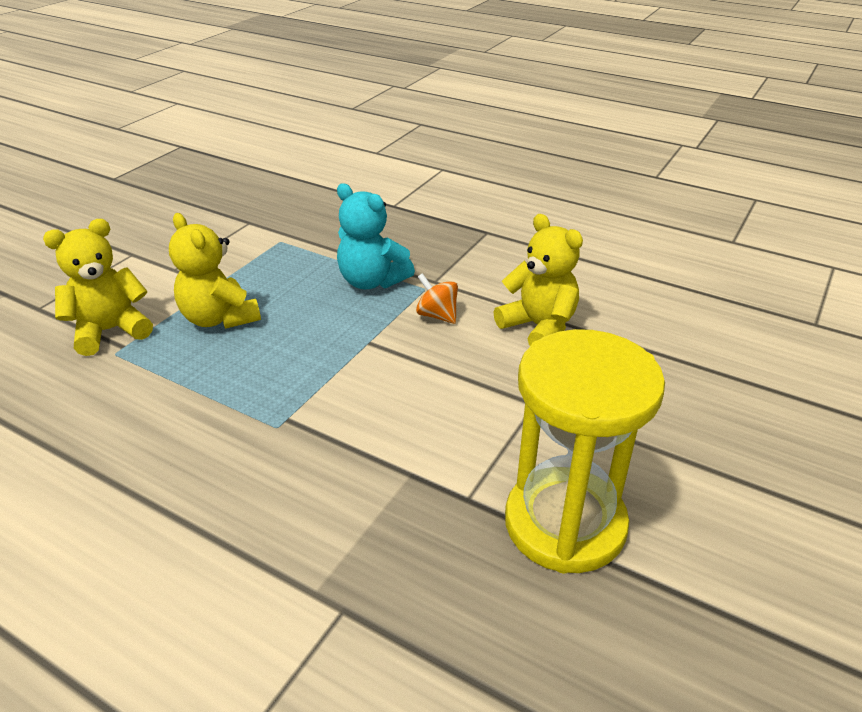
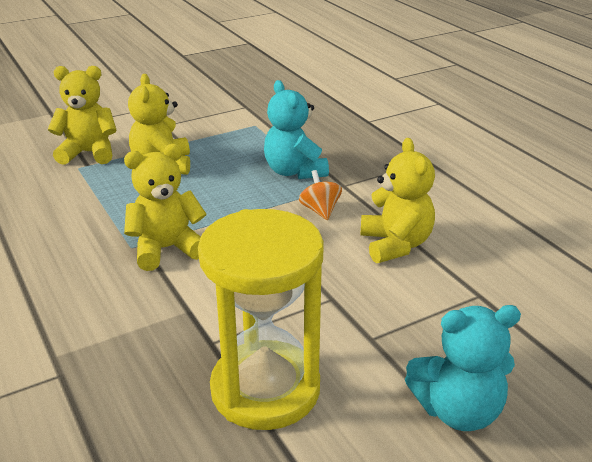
camera: 30 degrees right, 5 degrees down
none -> yellow teddy bear [124,144,206,271]
none -> turquoise teddy bear [405,305,521,431]

